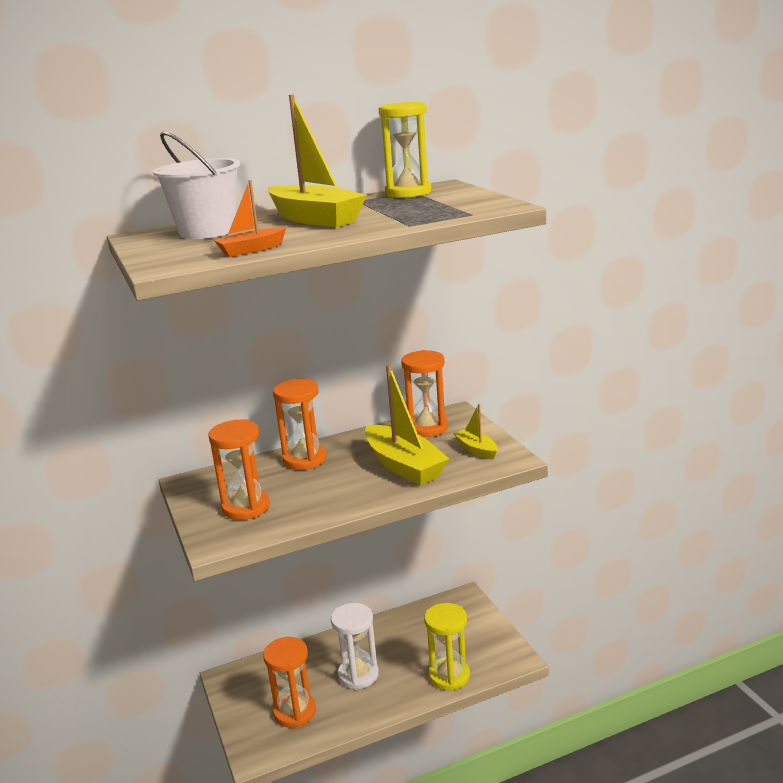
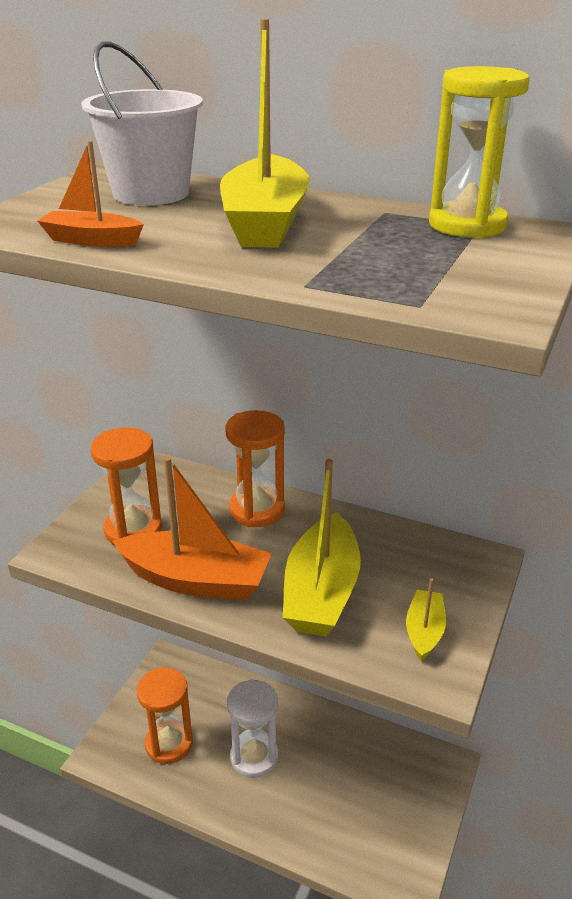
camera: 45 degrees right, 10 degrees up
orange hourglass [401,350,448,437] -> none
yellow hourglass [424,603,470,691] -> none
none -> orange boat [113,457,272,601]

